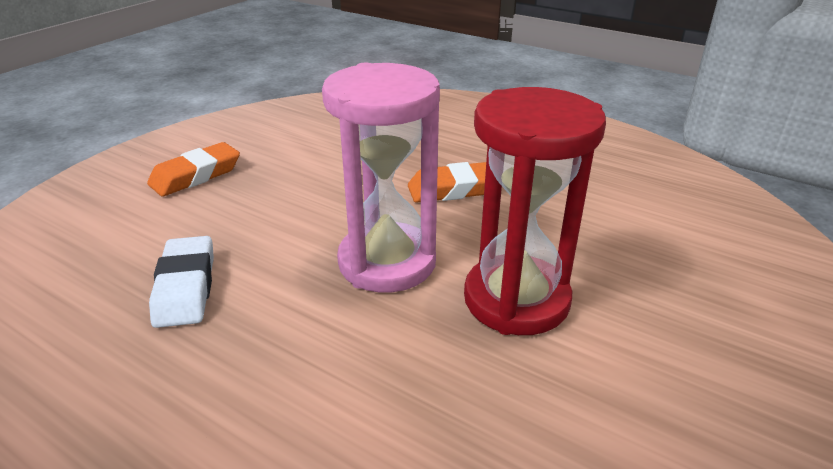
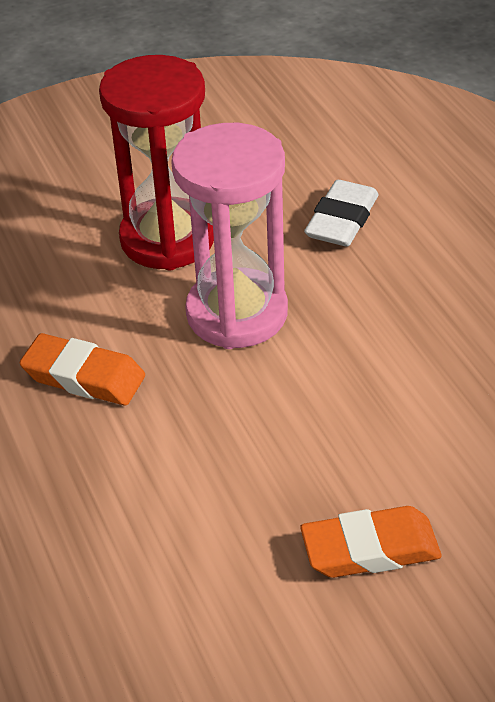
camera: 145 degrees left, 10 degrees up
white eraser [149,236,214,328] -> white eraser moved to [304,180,379,246]

